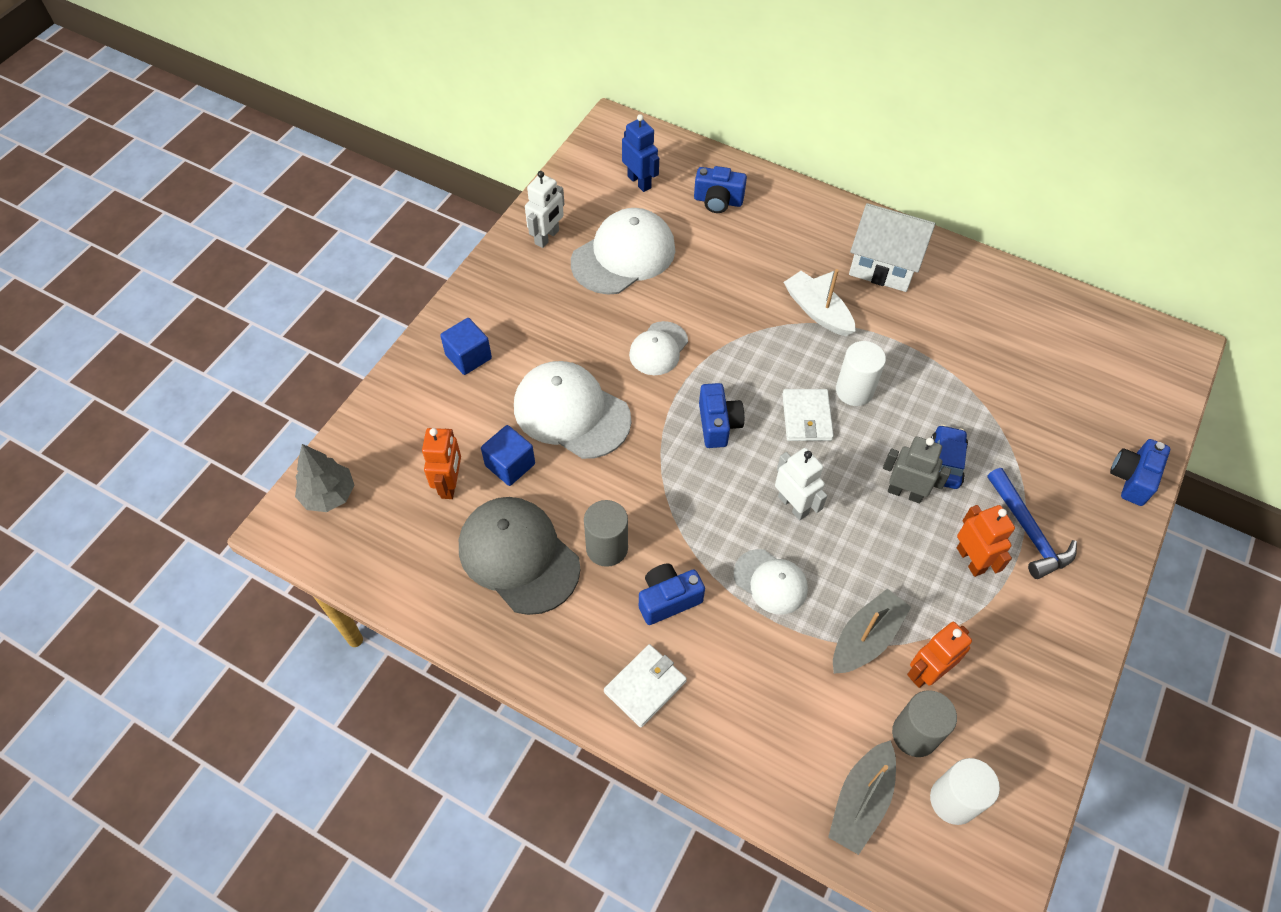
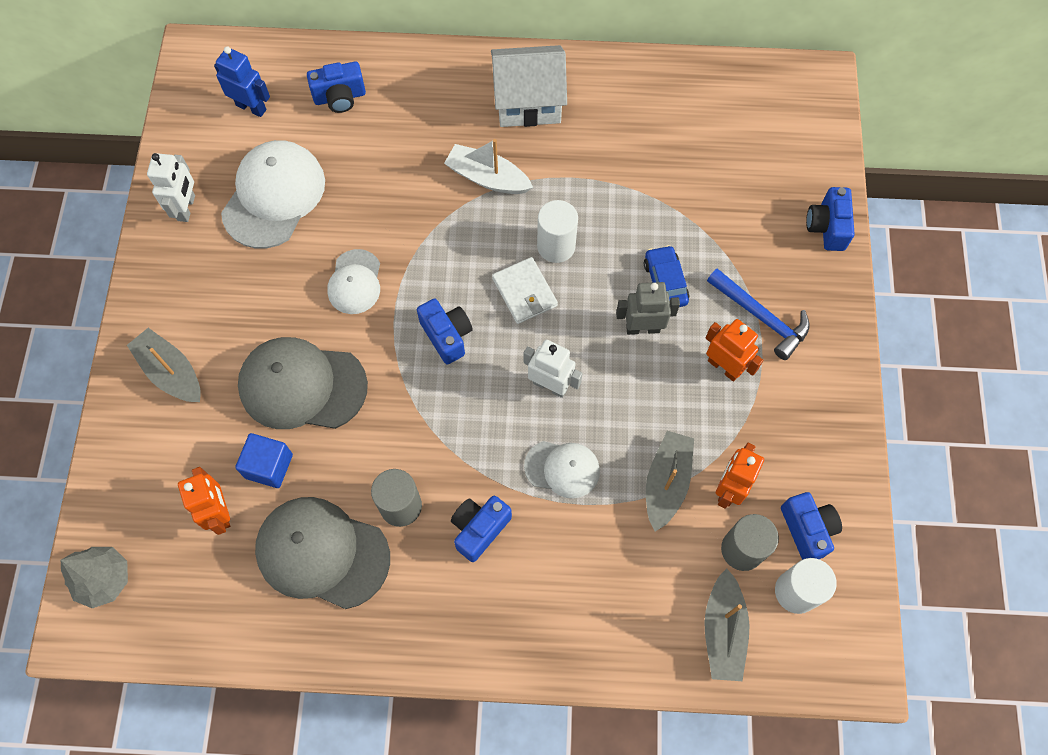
camera: 25 degrees left, 10 degrees up
blue cube [440,318,492,375] -> grey boat [127,328,201,402]
white cap [514,361,631,459] -> grey cap [238,337,368,429]
white wallet [604,644,687,727] -> none
none -> blue camera [781,492,842,560]

